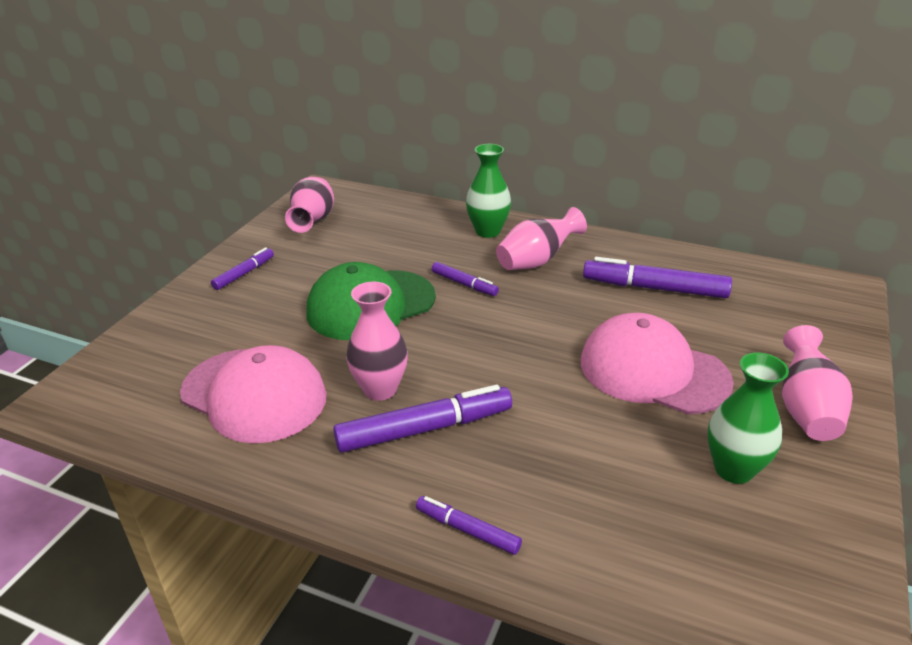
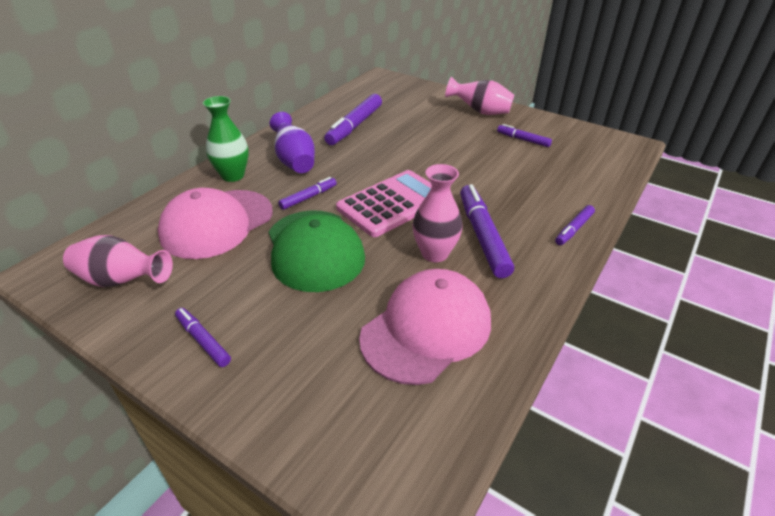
camera: 80 degrees left, 5 degrees up
pink vase [496,207,587,270] -> purple vase [270,112,315,173]
pink cap [581,313,734,414] -> pink cap moved to [158,188,273,259]
green vase [707,352,789,484] -> purple marker [497,124,552,147]
none -> pink calculator [336,170,432,237]

